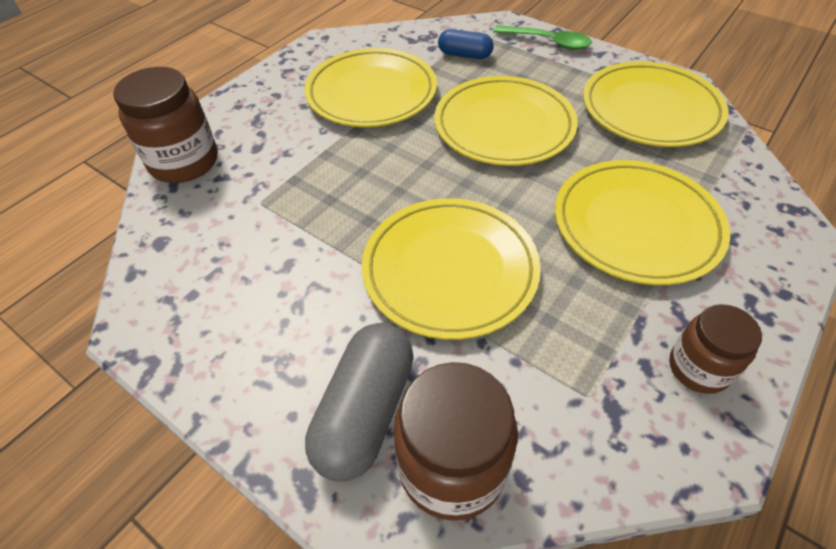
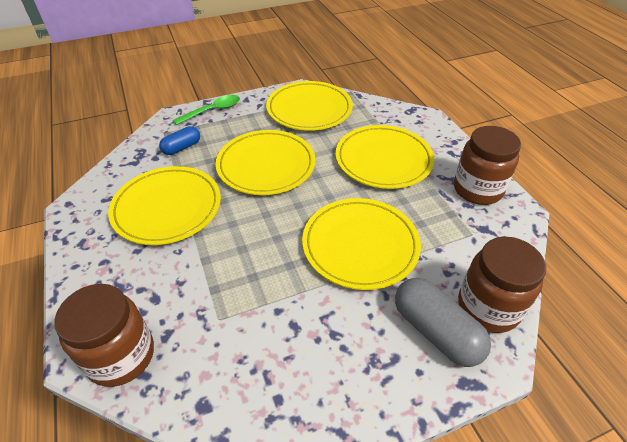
camera: 60 degrees left, 5 degrees down
brown jar [669,304,762,394] -> brown jar [454,126,521,205], size x1.59

